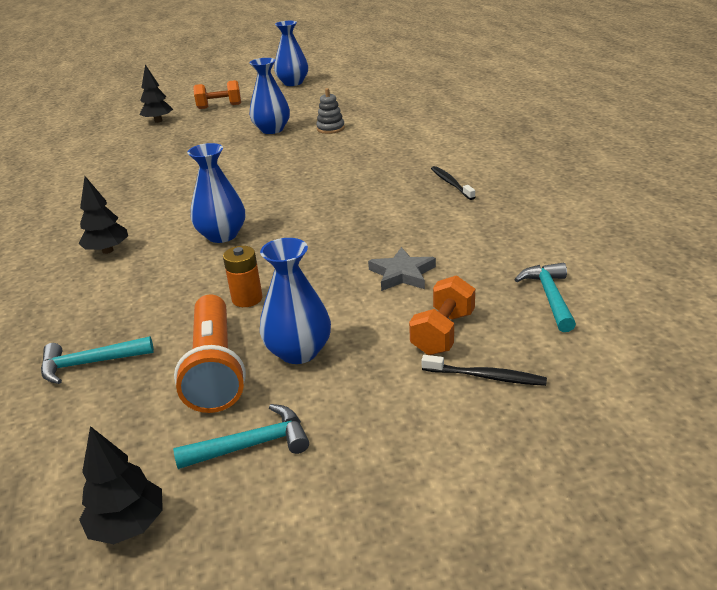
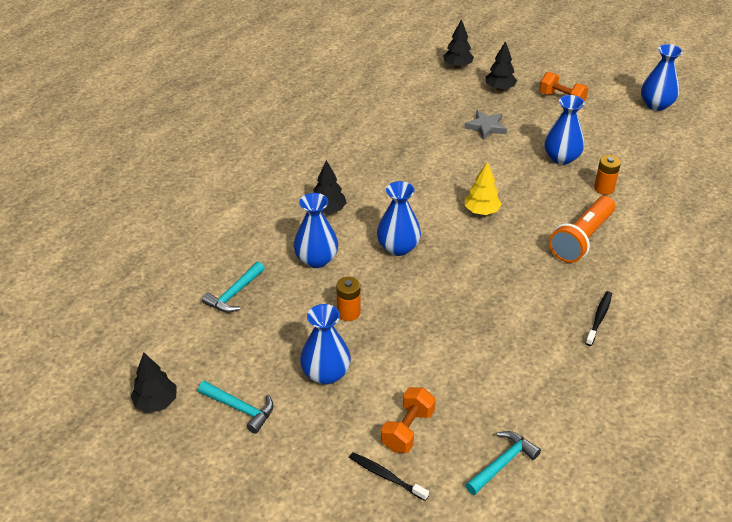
camera: 45 degrees right, 10 degrees up
turquoise hammer [41,336,154,384] -> turquoise hammer turned 90 degrees counterclockwise [202,261,265,313]
orange flashlight [174,295,246,413] -> orange flashlight moved to [549,196,615,263]
grey stacking toy [316,88,345,134] -> orange battery [594,155,621,195]
grey star [368,247,436,291] -> grey star moved to [464,110,507,140]
orange dumbbell [409,275,475,355] -> orange dumbbell turned 45 degrees counterclockwise [381,387,436,453]
black toothbrush [422,355,547,386] -> black toothbrush turned 150 degrees clockwise [349,452,429,501]
none -> blue vase [294,193,338,268]
none -> black tree [443,19,474,68]
none -> yellow tree [465,161,502,215]

